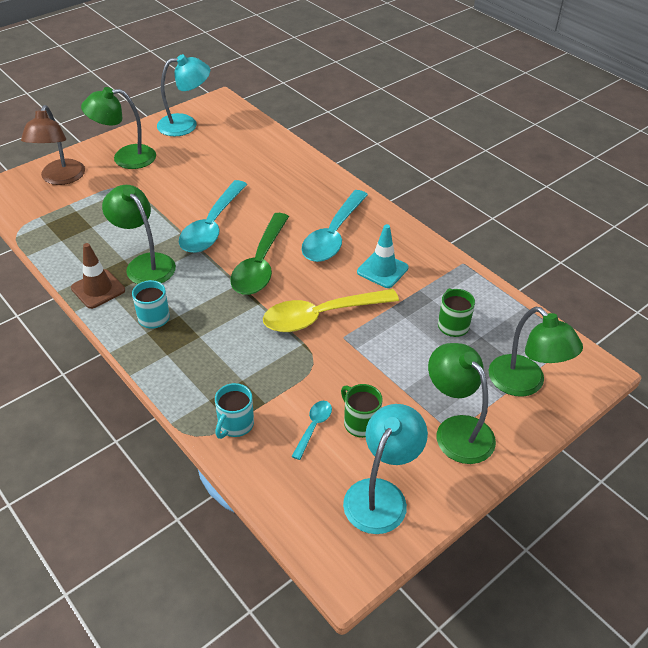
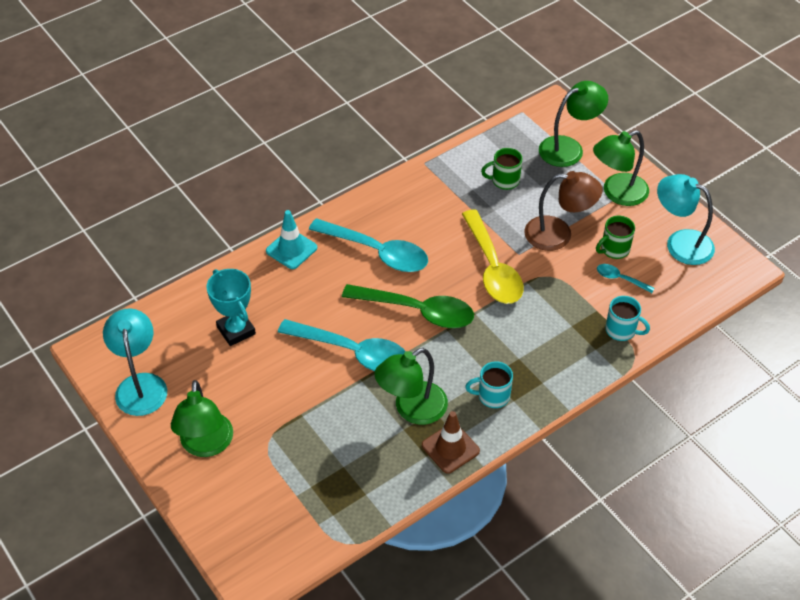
camera: 85 degrees left, 5 degrees up
brown lamp [21,105,85,185] -> brown lamp moved to [524,171,602,251]
turquoise traffic cone [357,224,409,288] -> turquoise traffic cone moved to [266,210,317,269]
none -> turquoise trophy [206,269,256,346]

